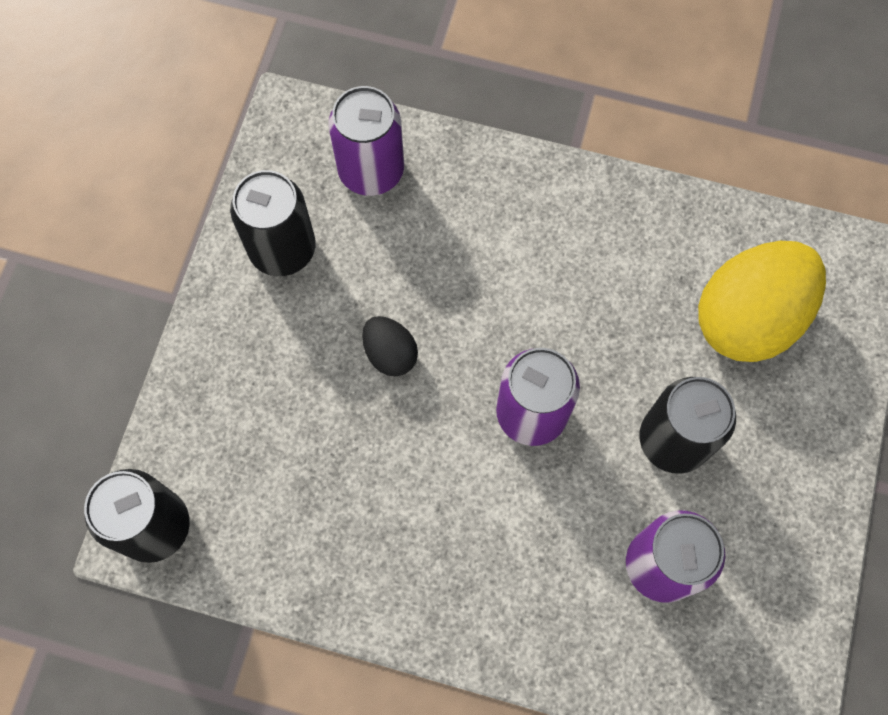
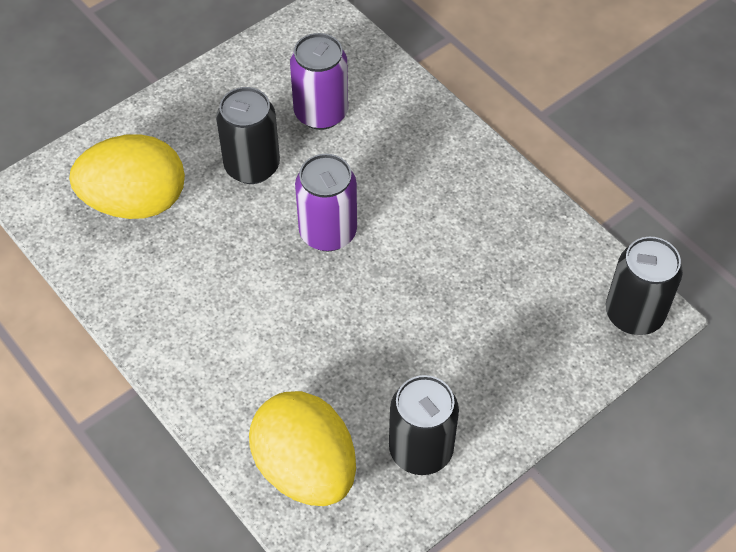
camera: 145 degrees left, 15 degrees down
purple can [328,86,404,196] -> yellow egg [249,391,356,506]
black egg [362,316,418,377] -> none

